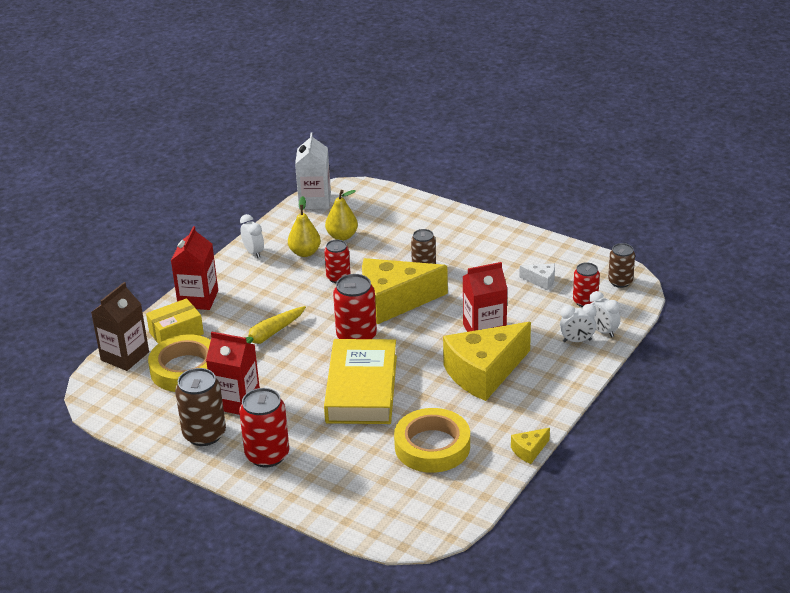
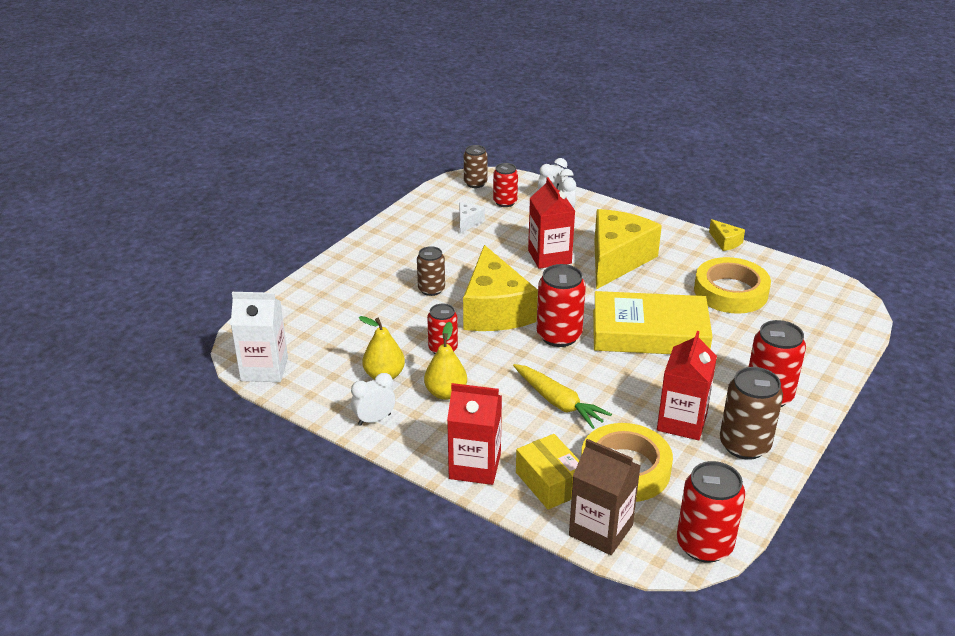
camera: 90 degrees left, 0 degrees up
yellow pear [325,190,358,241] -> yellow pear moved to [424,322,467,400]
yellow cheese [443,322,531,401] -> yellow cheese turned 120 degrees counterclockwise [594,209,662,290]
none -> red can [677,461,745,563]

